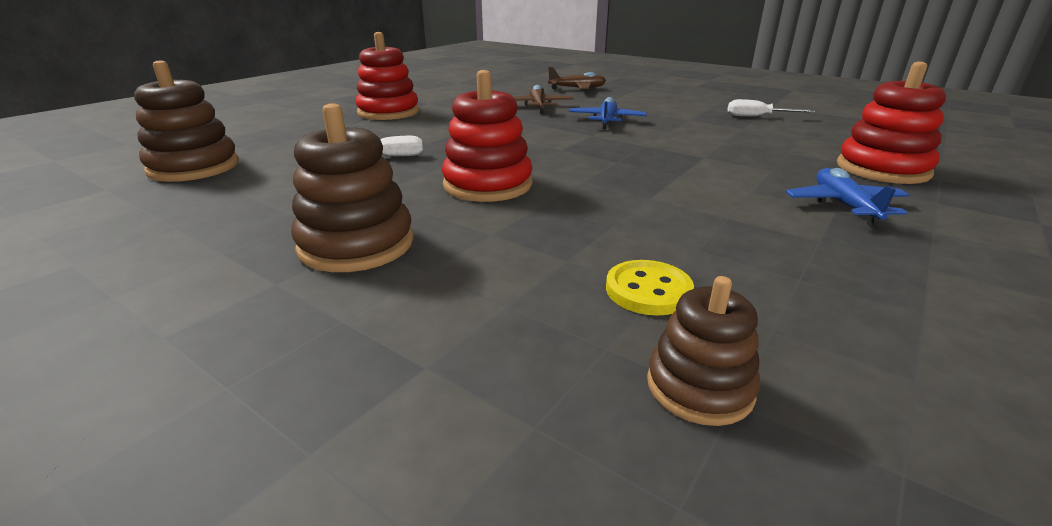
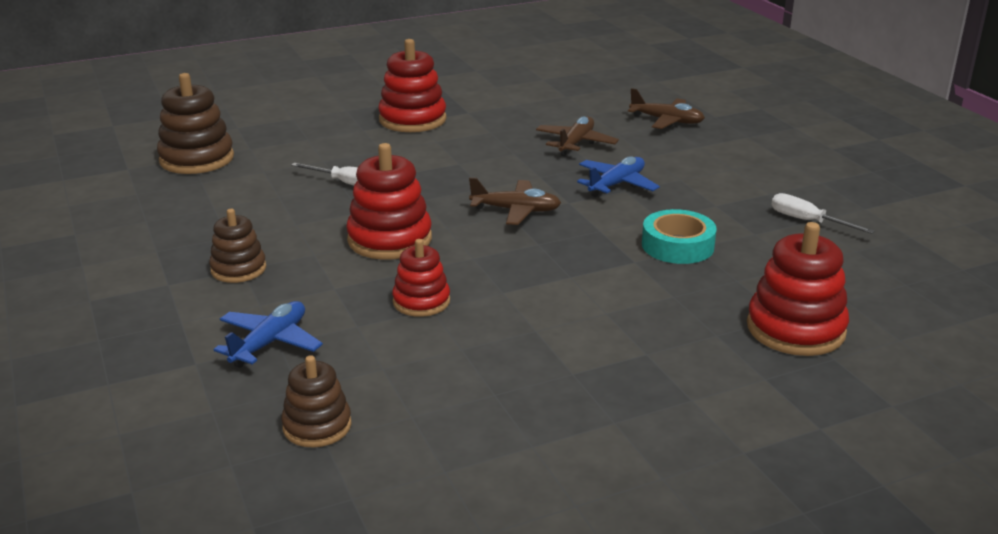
camera: 30 degrees right, 0 degrees up
brown stacking toy [291,103,413,272] -> brown stacking toy [209,209,266,283], size x0.62
yellow button [606,260,694,315] -> none
blue plane [786,168,909,226] -> blue plane moved to [214,301,323,368]
none -> red stacking toy [392,239,450,317]
none -> brown plane [469,177,561,225]
none -> turquoise tape [642,209,717,264]

